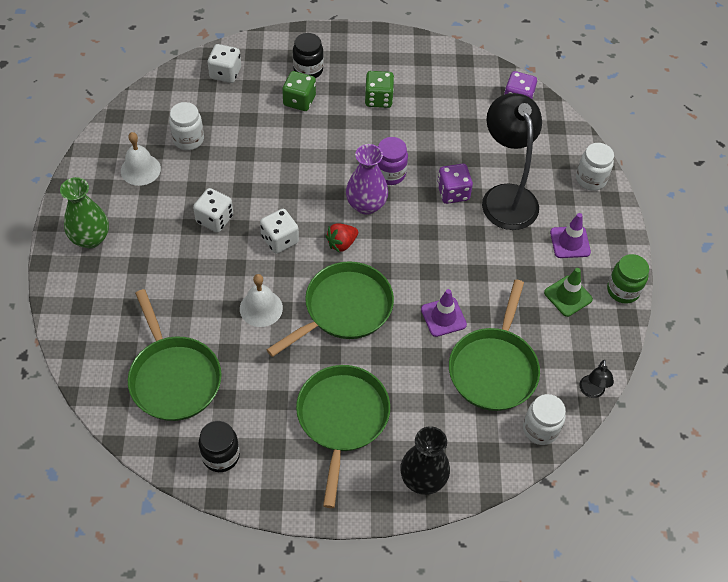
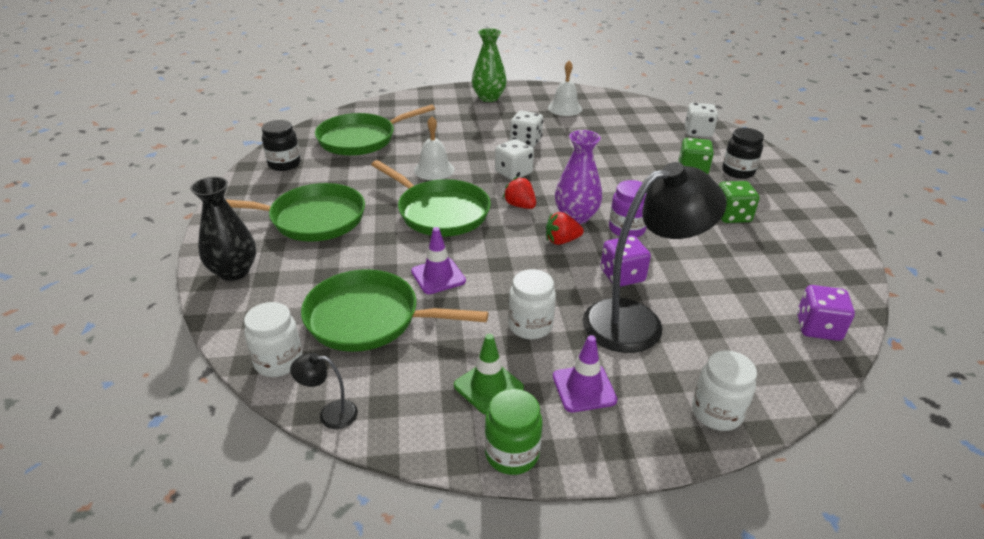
camera: 85 degrees right, 20 degrees down
white jar [169,102,204,150] -> white jar moved to [508,269,556,339]
none -> red strawberry [546,212,584,245]

